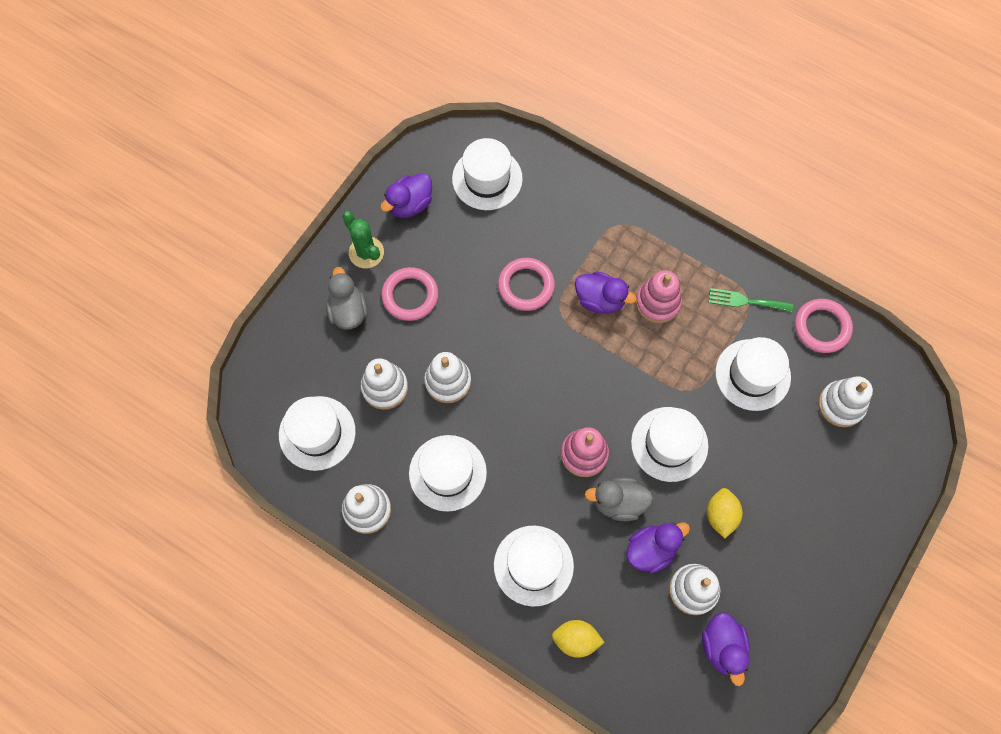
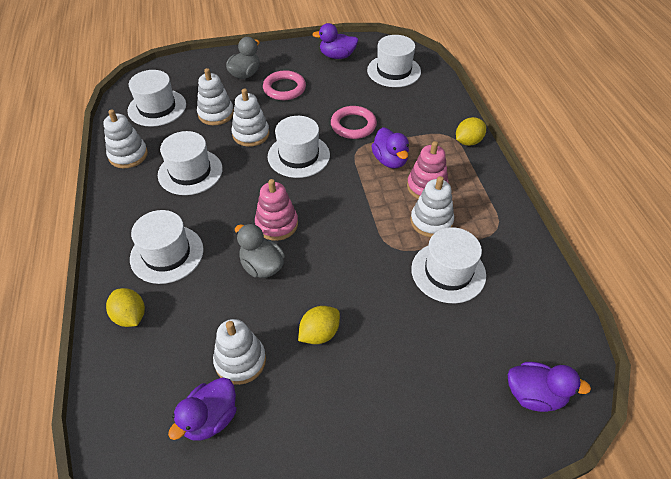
camera: 45 degrees right, 20 degrees down
green cactus [342,211,384,268] -> none
purple duck [626,522,690,574] -> purple duck moved to [508,362,591,412]
white hat [631,407,708,482] -> white hat moved to [268,116,330,178]
green fork [709,288,793,312] -> none
pink ring [795,299,853,353] -> none
white stacking toy [818,376,873,427] -> white stacking toy moved to [411,176,454,237]
none -> yellow lemon [456,117,486,146]

